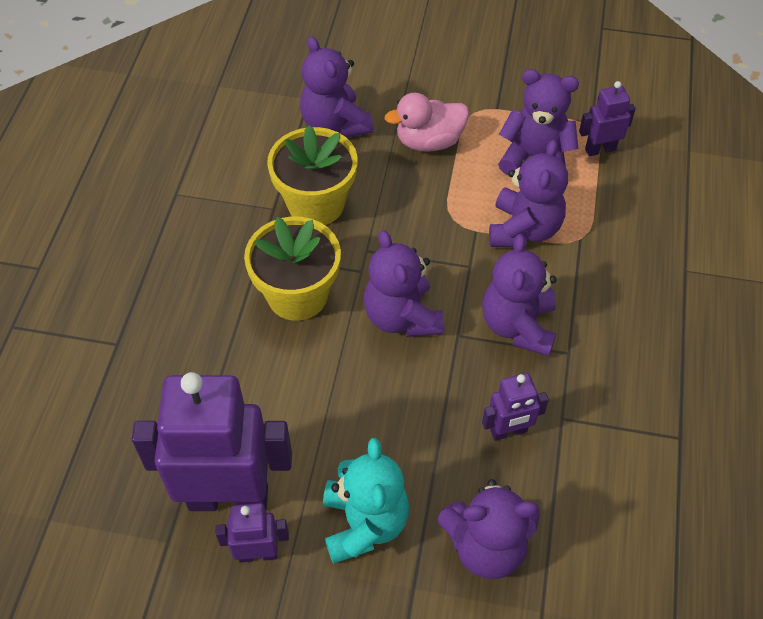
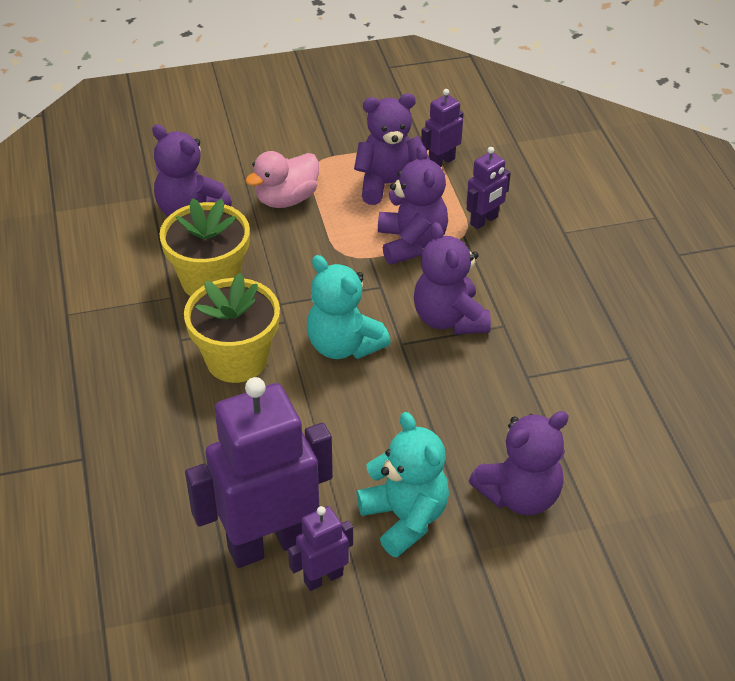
camera: 25 degrees left, 10 degrees down
purple teddy bear [364,230,444,337] -> turquoise teddy bear [307,255,391,359]
purple robot [482,373,549,441] -> purple robot moved to [466,147,511,229]

